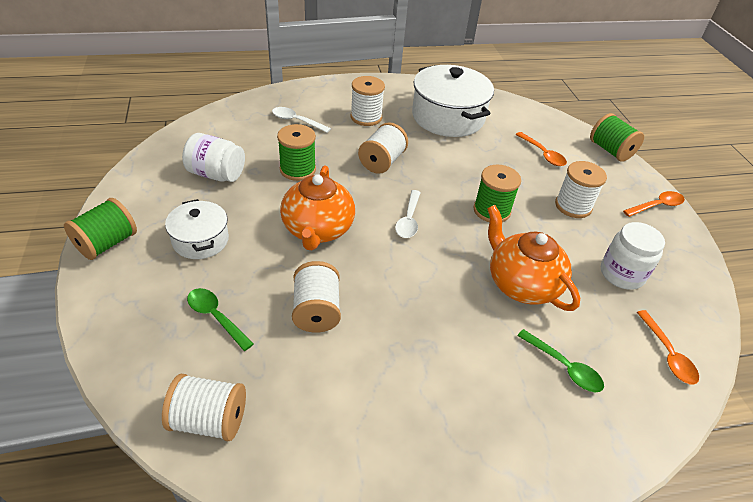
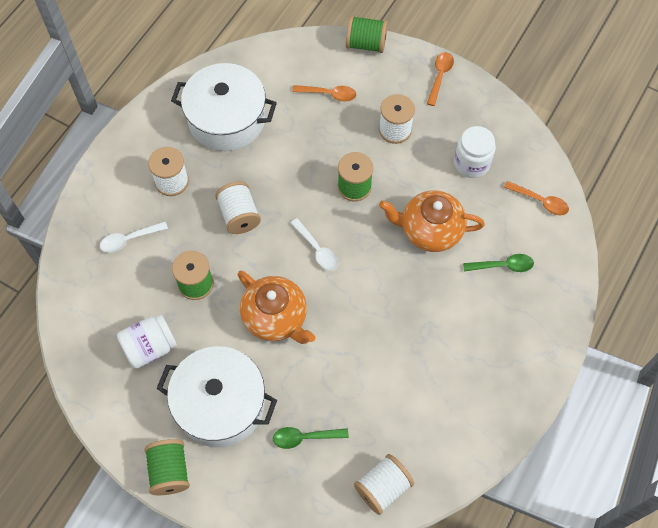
camera: 45 degrees left, 20 degrees up
white pot [165,199,229,259] -> white pot [156,346,277,447], size x1.77
white spool [292,261,341,332] -> none

